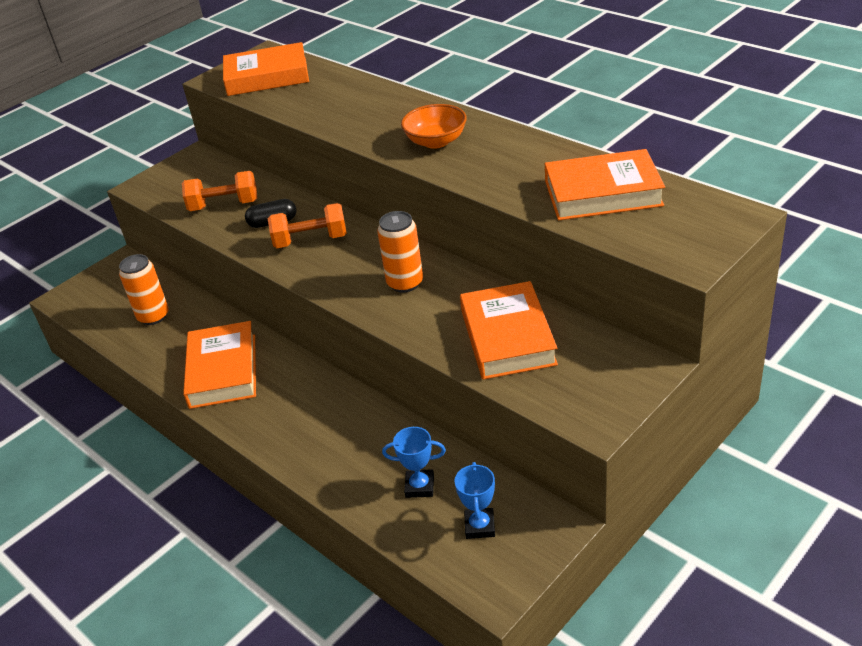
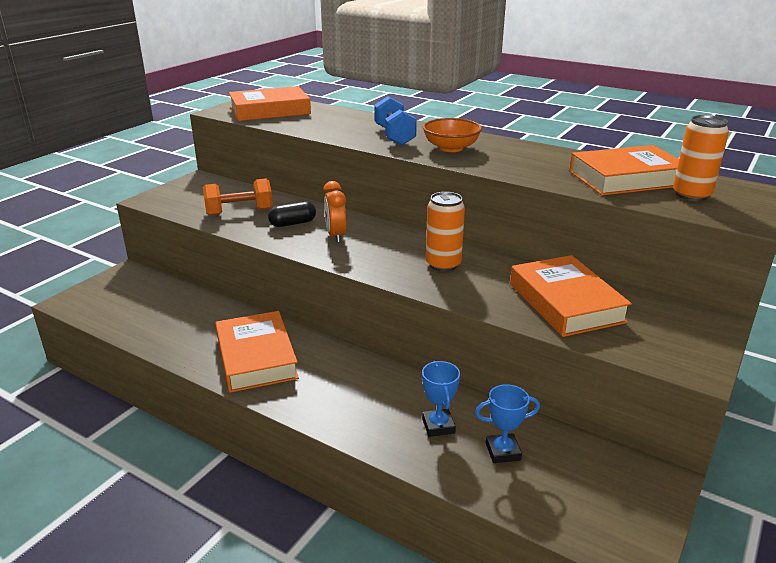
camera: 15 degrees left, 10 degrees down
orange can [119,254,169,325] -> orange can moved to [673,115,729,201]
orange dumbbell [268,203,347,248] -> orange clock [323,181,347,243]
blue trophy [454,462,495,539] -> blue trophy moved to [422,361,460,437]
none -> blue dumbbell [374,96,417,145]

